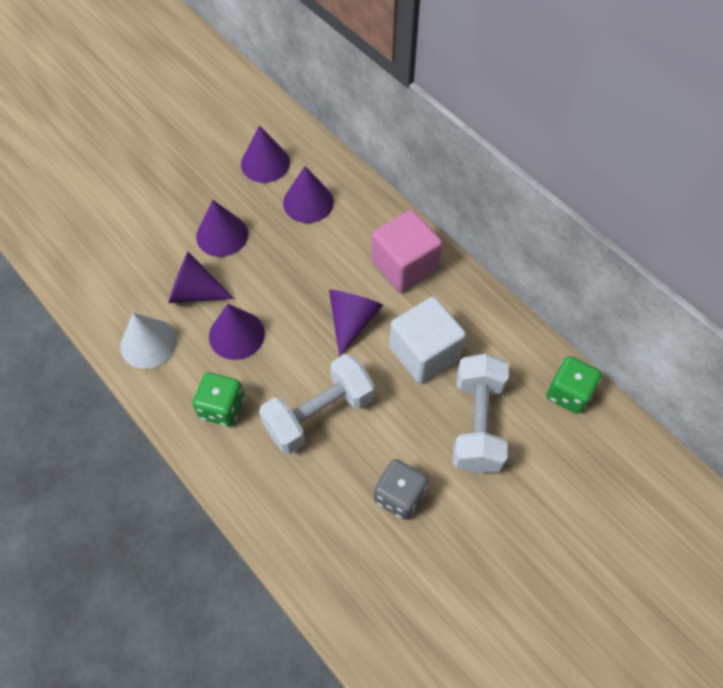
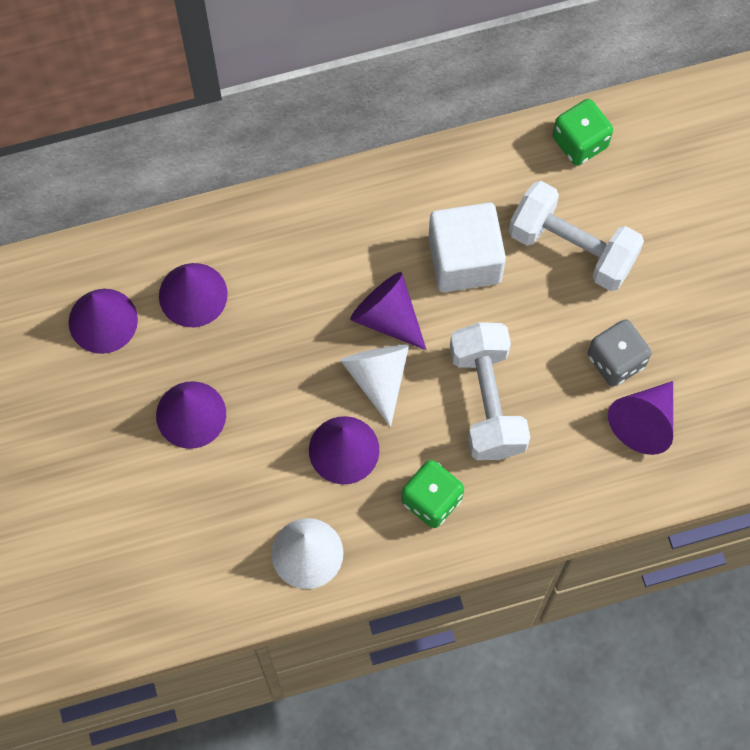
camera: 65 degrees left, 10 degrees up
purple cone [168,252,235,303] -> purple cone moved to [608,381,673,455]
pink cube [371,210,442,292] -> none
none -> white cone [340,345,409,427]

